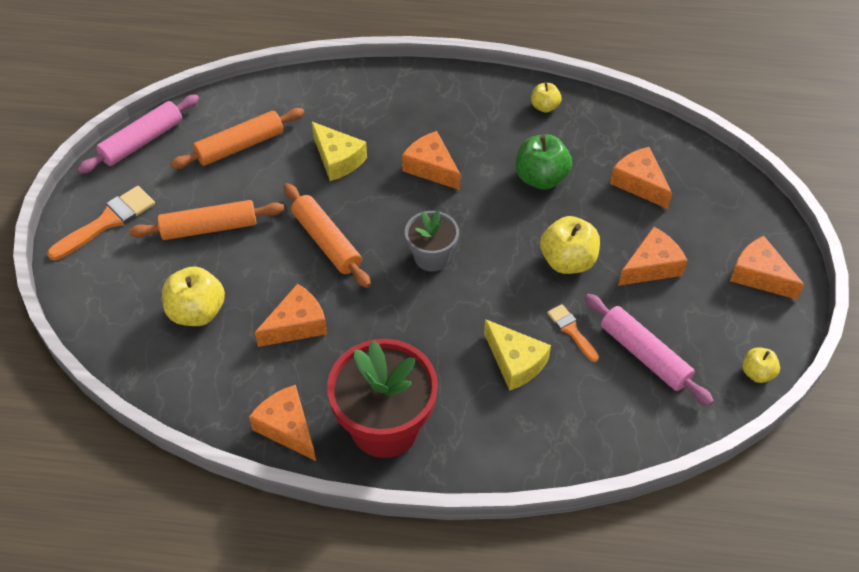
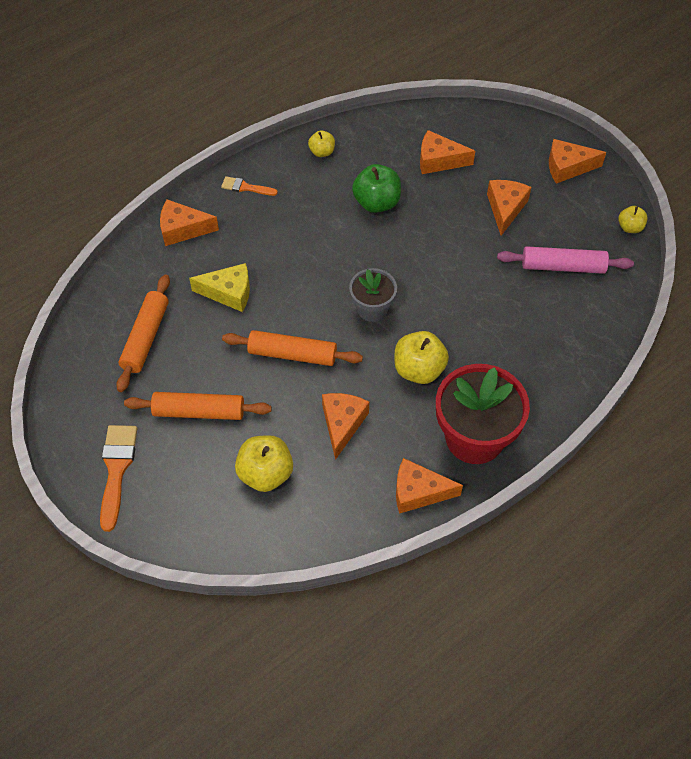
camera: 45 degrees left, 5 degrees up
pink rolling pin [77,94,199,174] -> none
orange rolling pin [129,200,285,240] -> orange rolling pin turned 60 degrees clockwise [124,392,271,420]
orange cheese [402,131,461,190] -> orange cheese moved to [160,199,219,246]
yellow cheese [484,319,551,391] -> none
yellow apple [540,216,600,274] -> yellow apple moved to [395,331,449,384]
orange brush [547,304,599,362] -> orange brush moved to [221,176,278,196]

